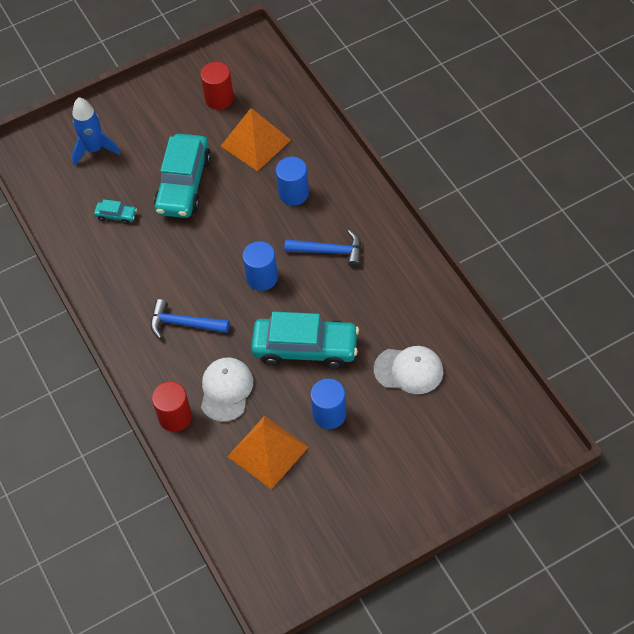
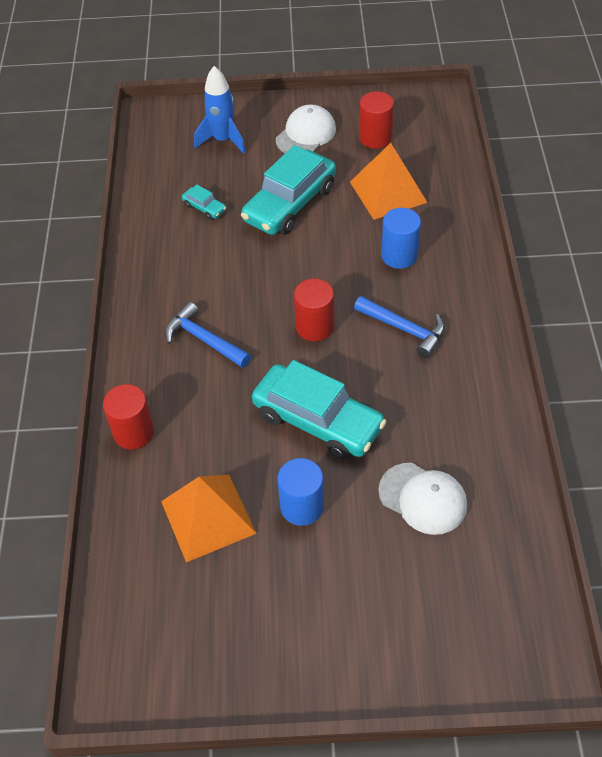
camera: 25 degrees right, 5 degrees down
white cap [201,358,253,422] -> white cap moved to [276,104,336,153]
blue cylinder [243,241,278,291] -> red cylinder [294,279,334,342]

